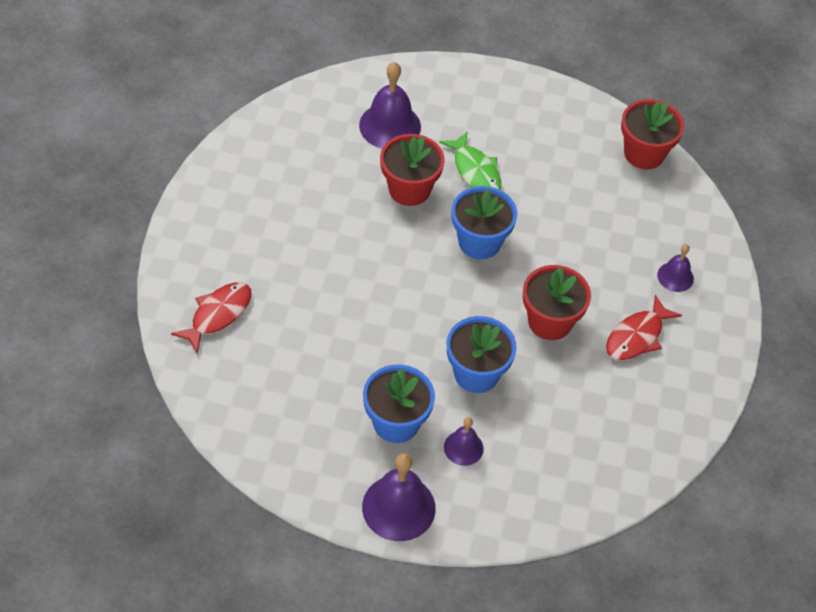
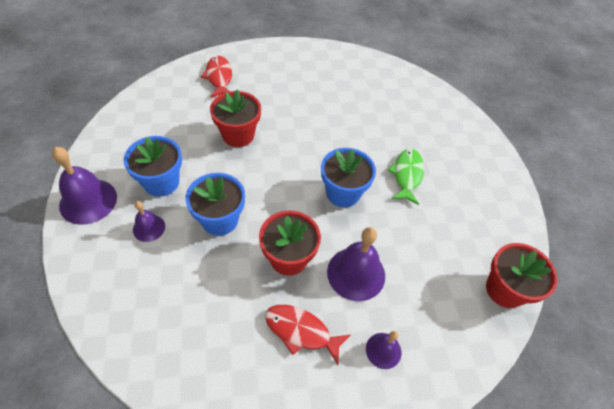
camera: 70 degrees right, 0 degrees up
red fish [171,282,252,354] -> red fish turned 120 degrees counterclockwise [201,56,232,98]
purple bell [359,62,421,148] -> purple bell moved to [327,227,385,301]
red flower pot [380,134,444,206] -> red flower pot moved to [210,89,261,147]
green fish [439,131,501,190] -> green fish turned 150 degrees clockwise [388,149,424,205]

